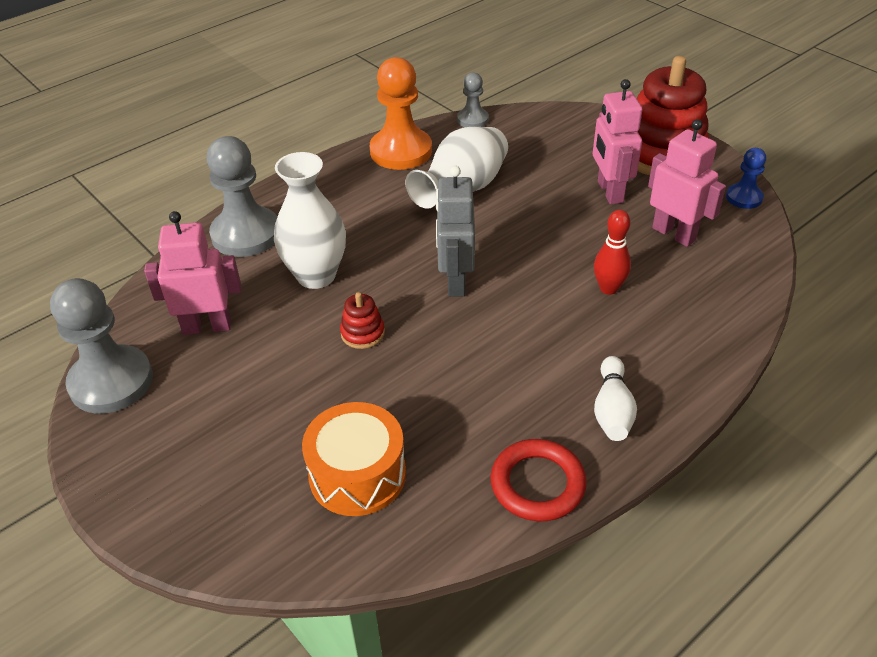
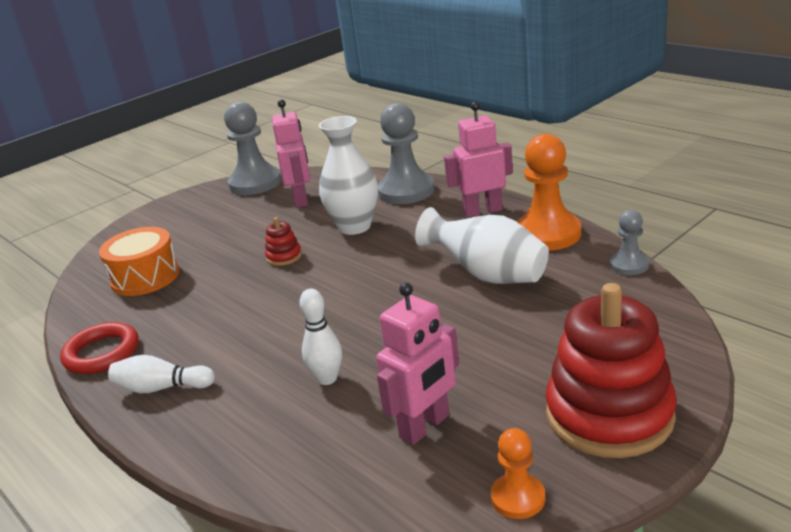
camera: 90 degrees right, 15 degrees down
grey robot [436,166,475,297] -> none
pink robot [593,79,642,204] -> pink robot moved to [444,102,513,218]
red bowling pin [594,210,631,295] -> white bowling pin [299,289,342,385]
blue pawn [726,148,766,209] -> orange pawn [491,428,545,519]

